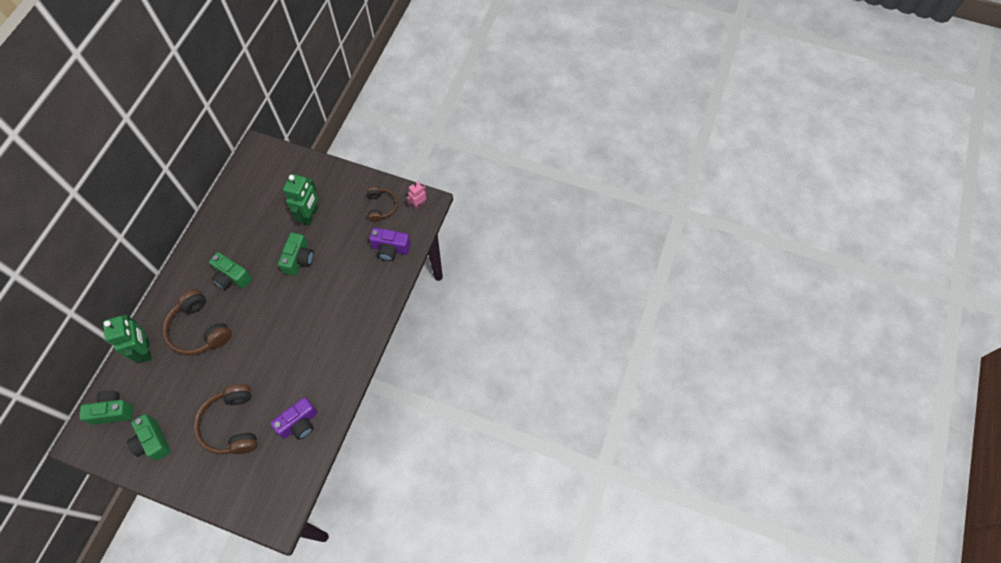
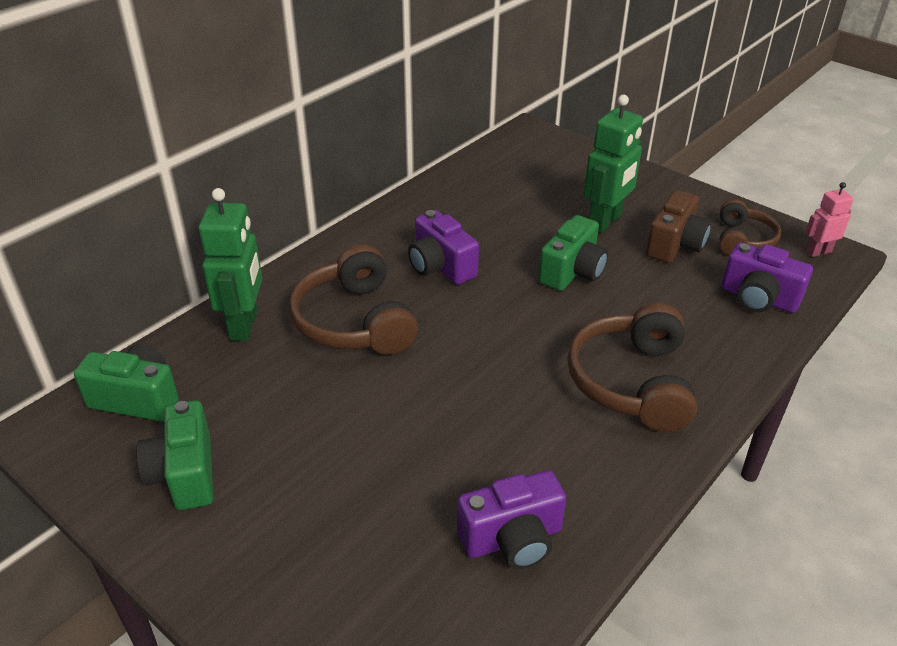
camera: 20 degrees right, 25 degrees down
brown headphones [194,384,257,455] -> brown headphones moved to [567,303,697,432]
green camera [209,252,252,290] -> purple camera [408,210,479,285]
none -> brown camera [646,190,711,263]

